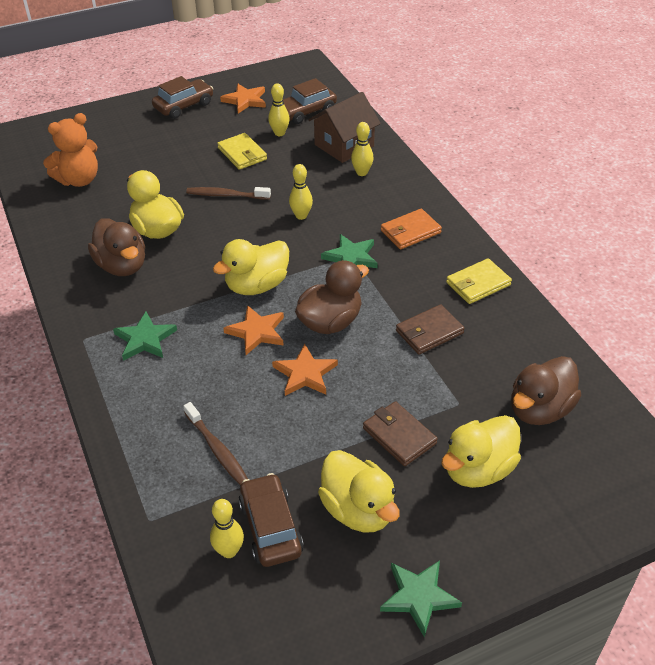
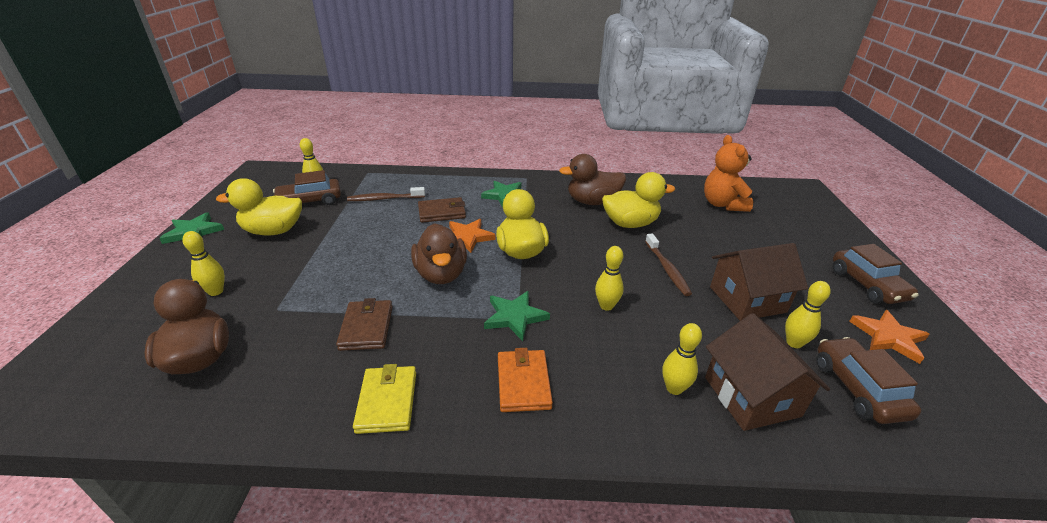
camera: 115 degrees right, 10 degrees down
brown toothbrush [186,187,271,200] -> brown toothbrush turned 135 degrees clockwise [645,234,692,296]
yellow wallet [217,133,267,170] -> brown house [710,243,808,321]
brown car [238,473,304,567] -> brown car turned 150 degrees clockwise [273,170,341,205]
orange star [272,344,338,396] -> none
brown wallet [363,401,438,466] -> brown wallet moved to [418,197,466,223]
yellow duck [441,415,521,488] -> yellow bowling pin [182,231,225,296]

